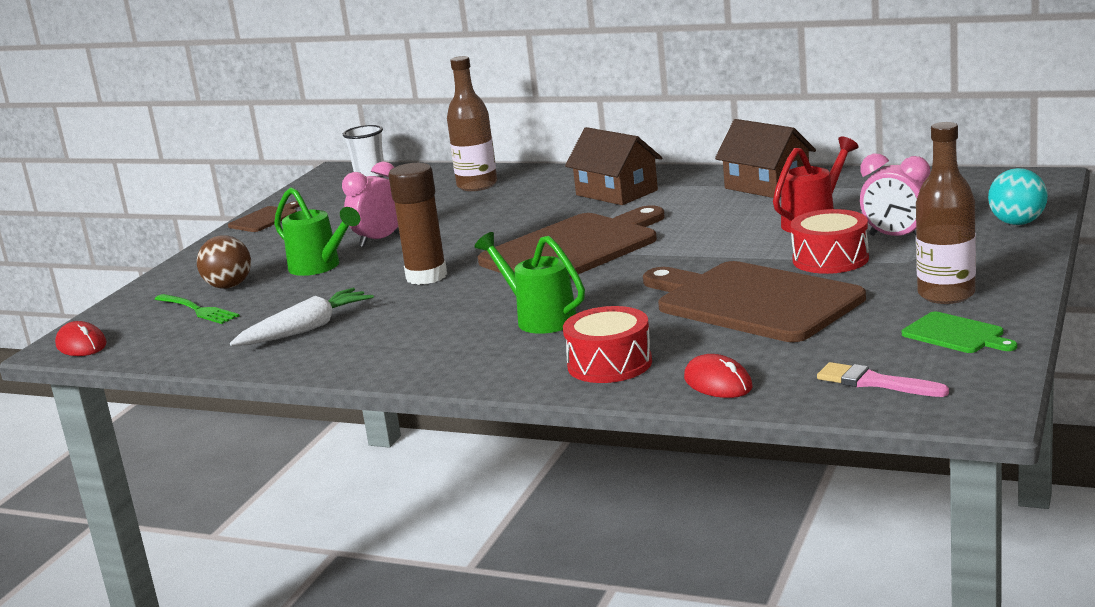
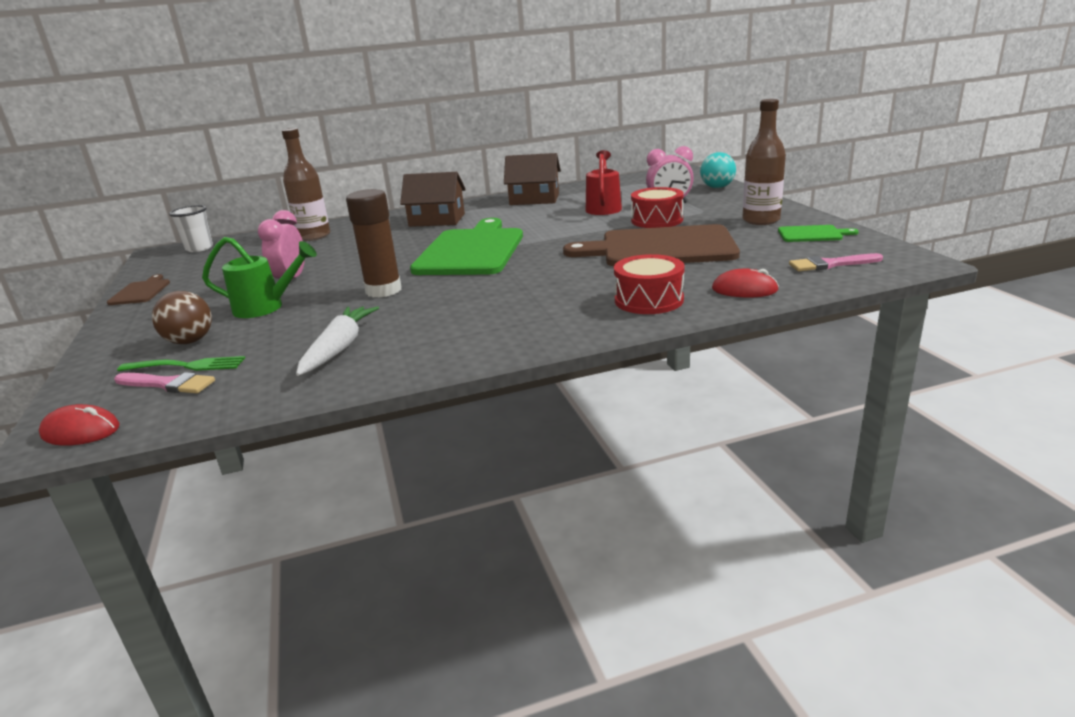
camera: 40 degrees left, 5 degrees up
green watering can [475,232,585,334] -> none
brown cutting board [478,205,665,278] -> green cutting board [410,218,523,275]
none -> pink brush [114,372,215,393]

